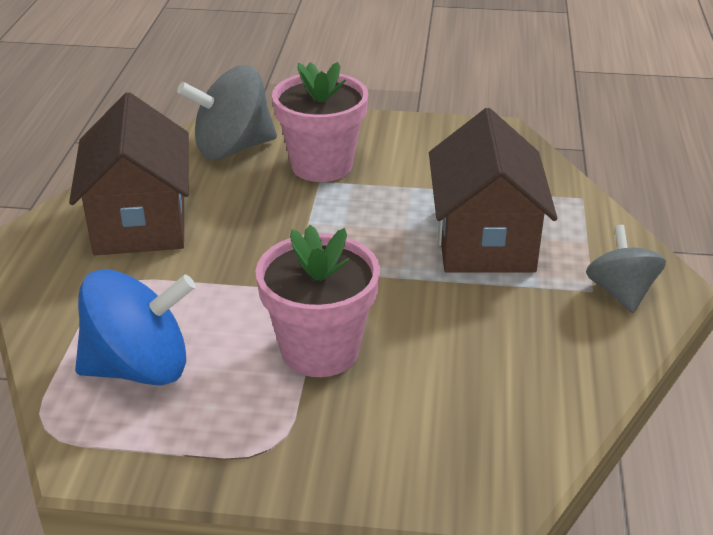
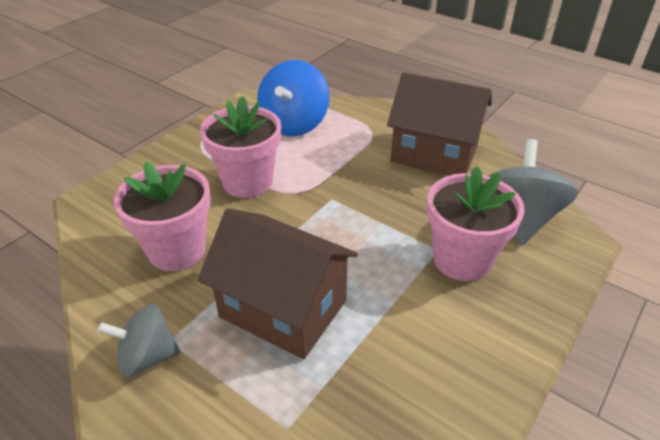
camera: 120 degrees right, 5 degrees up
grey spinning top [586,225,666,313] -> grey spinning top turned 150 degrees clockwise [98,304,180,377]
none -> pink flower pot [114,161,211,271]

